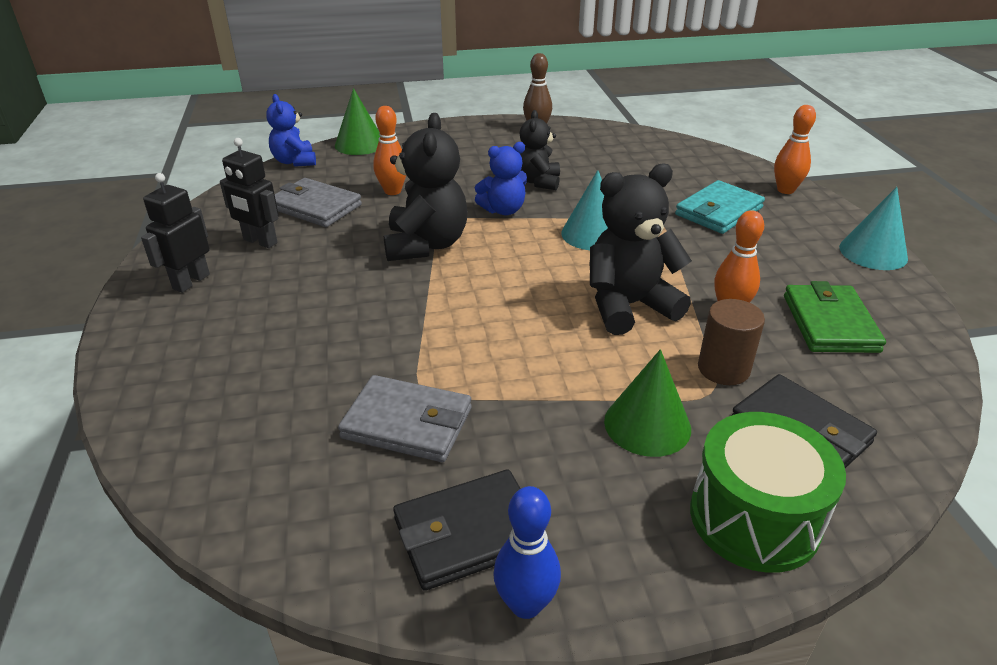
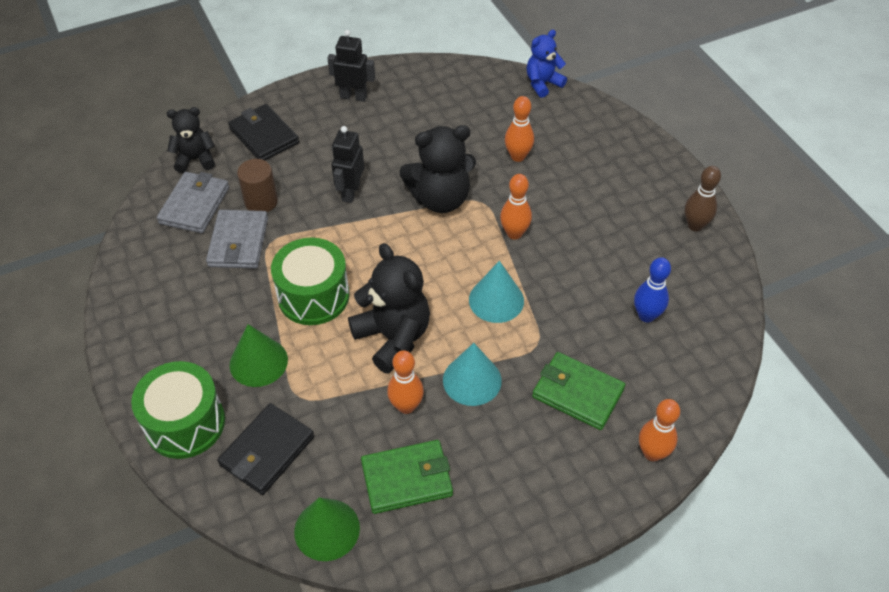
camera: 75 degrees right, 15 degrees up
black robot [220,138,279,248] -> black robot moved to [332,126,364,203]
grey wallet [275,178,362,227] -> grey wallet moved to [157,172,229,233]
green cone [335,88,380,155] -> green cone moved to [294,497,360,561]
black wallet [393,469,521,591] -> black wallet moved to [228,104,299,160]
blue teddy bear [475,142,527,215] -> orange bowling pin [500,174,532,239]
blue bowling pin [493,486,561,619] -> blue bowling pin moved to [634,257,671,322]
black teddy bear [520,110,560,190] -> black teddy bear moved to [167,107,215,173]
turquoise wallet [675,180,765,234] -> green wallet [532,352,625,430]
brown cylinder [698,299,765,385] -> brown cylinder moved to [237,159,278,212]
turquoise cone [839,187,908,270] -> turquoise cone moved to [443,343,502,406]
none -> green drum [271,238,349,325]

